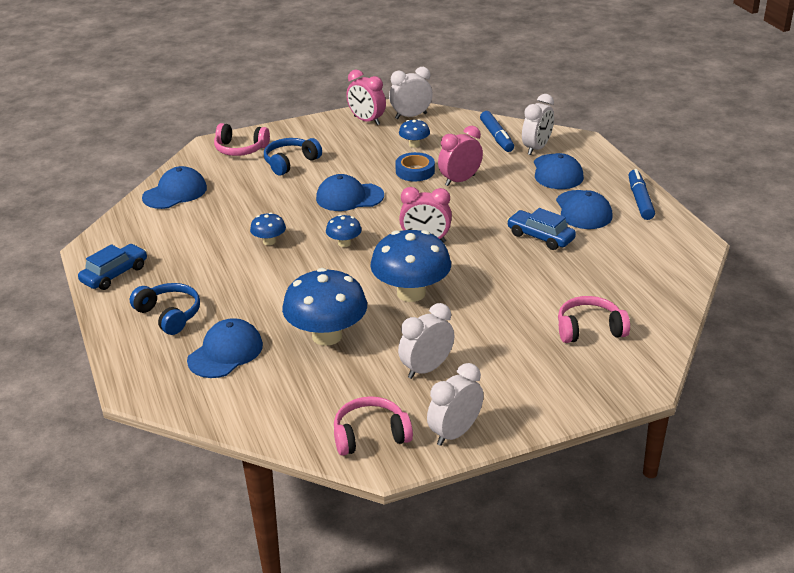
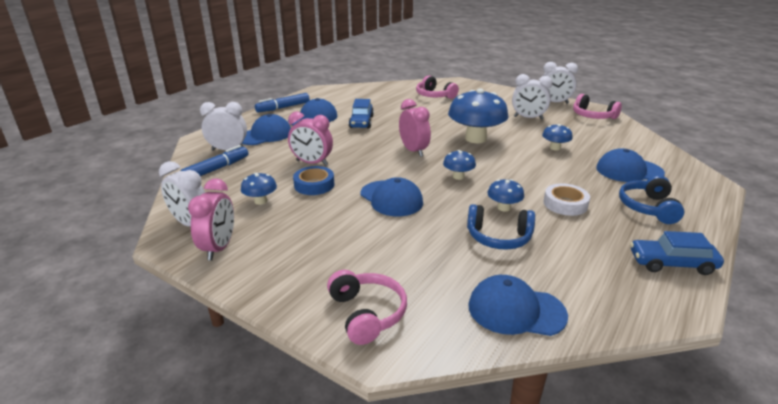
camera: 125 degrees left, 5 degrees down
blue headphones [264,138,322,176] -> blue headphones moved to [467,204,535,250]
blue mushroom [282,268,367,346] -> blue mushroom [542,124,573,150], size x0.48
none -> white tape [544,183,590,216]

